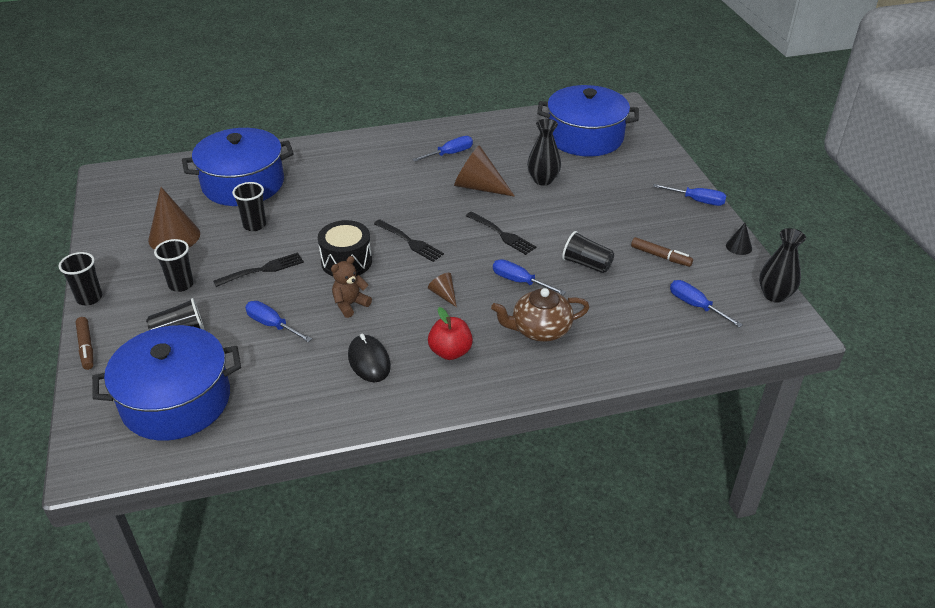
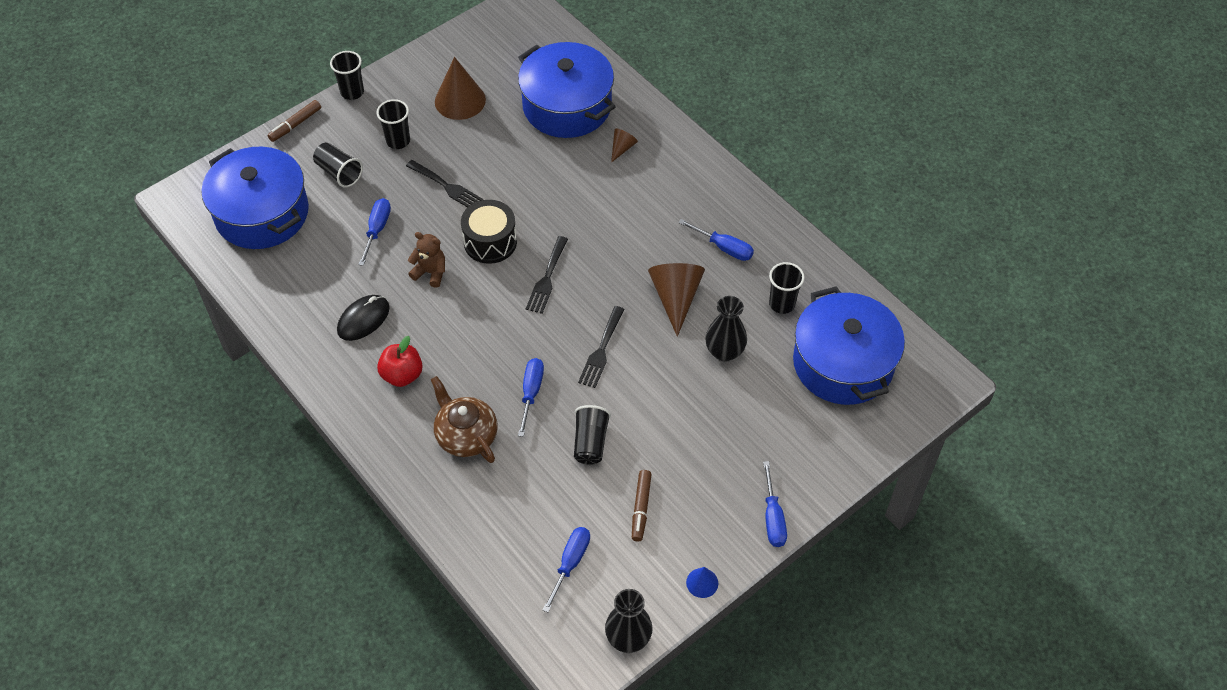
camera: 65 degrees right, 15 degrees up
black cup [232,182,266,231] -> black cup moved to [769,262,805,314]
brown cone [428,273,457,307] -> brown cone moved to [611,128,638,163]
black cone [726,223,752,255] -> blue cone [686,567,718,598]

